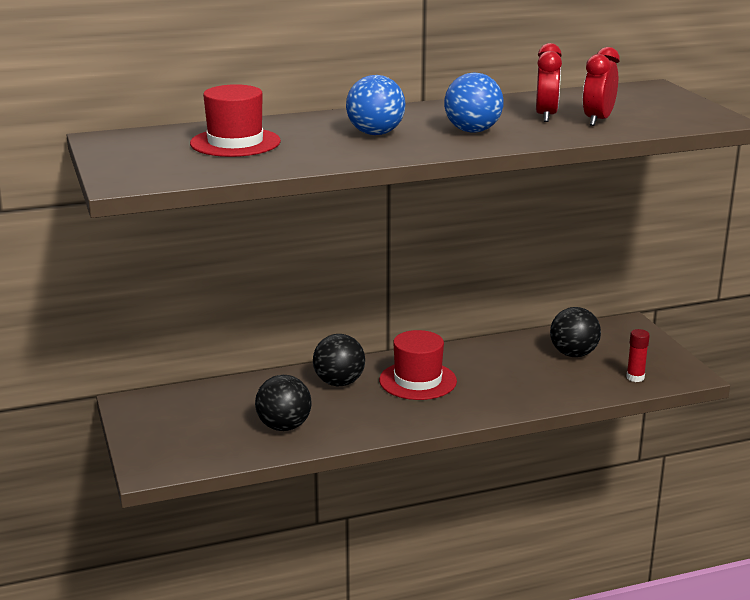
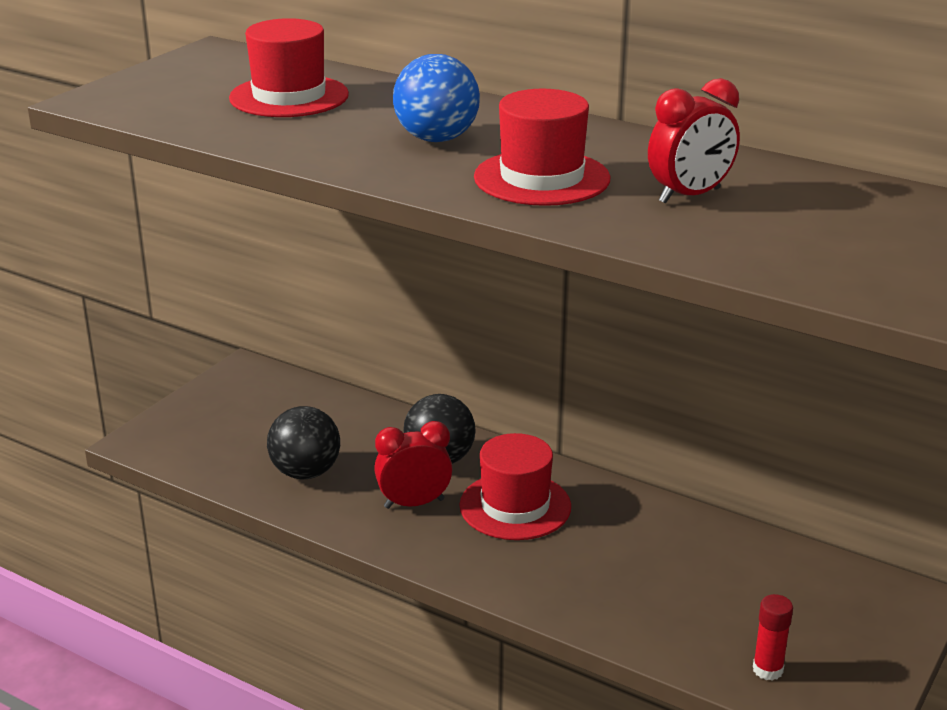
camera: 50 degrees right, 5 degrees up
blue ball [444,73,504,133] -> red hat [474,89,610,206]
black ball [550,307,601,357] -> none
red clock [583,47,619,126] -> red clock moved to [374,421,453,509]

